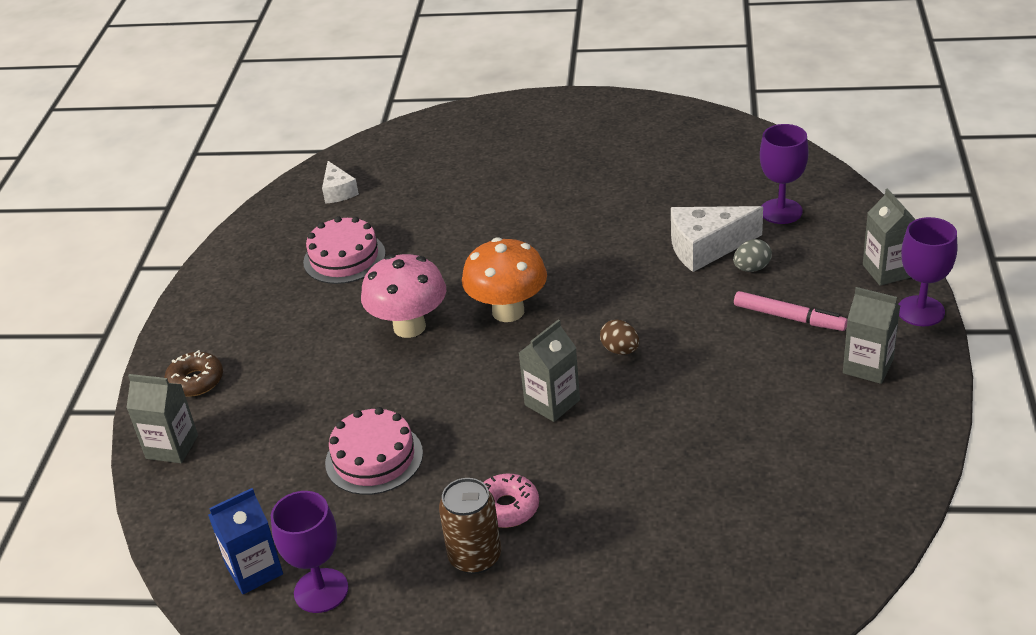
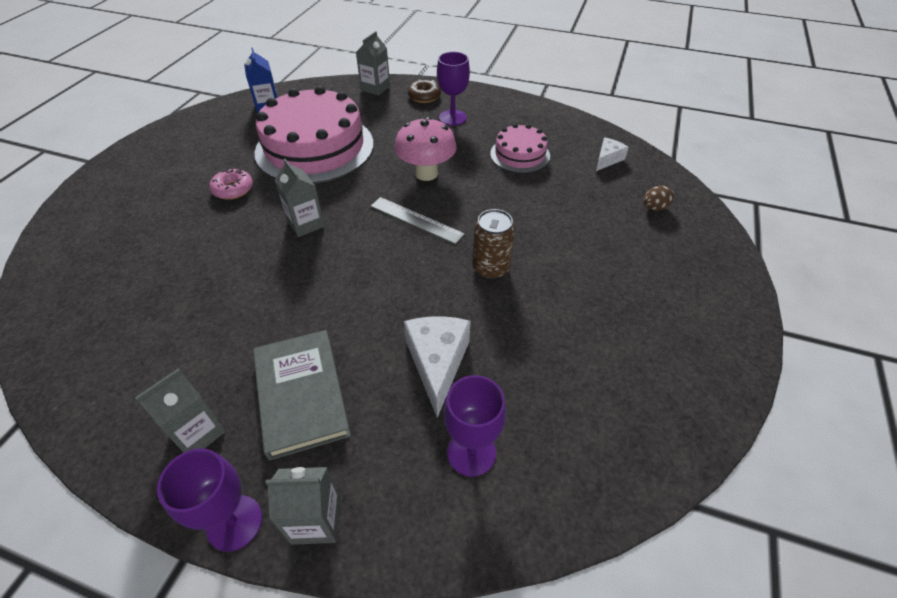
camera: 100 degrees right, 10 degrees up
purple goblet [271,491,348,613] -> purple goblet moved to [437,52,470,126]
white cheese [322,161,359,204] -> white cheese turned 135 degrees clockwise [596,137,629,171]
pink cake [325,407,423,495] -> pink cake [255,86,374,184], size x1.99
brown can [439,478,501,574] -> brown can moved to [472,209,515,279]
orange mushroom [462,237,547,322] -> grey ruler [370,197,465,245]
brown egg [600,320,639,355] -> brown egg moved to [643,185,674,211]
grey egg [733,239,772,272] -> none
pink marker [734,291,847,331] -> grey book [253,330,351,460]

